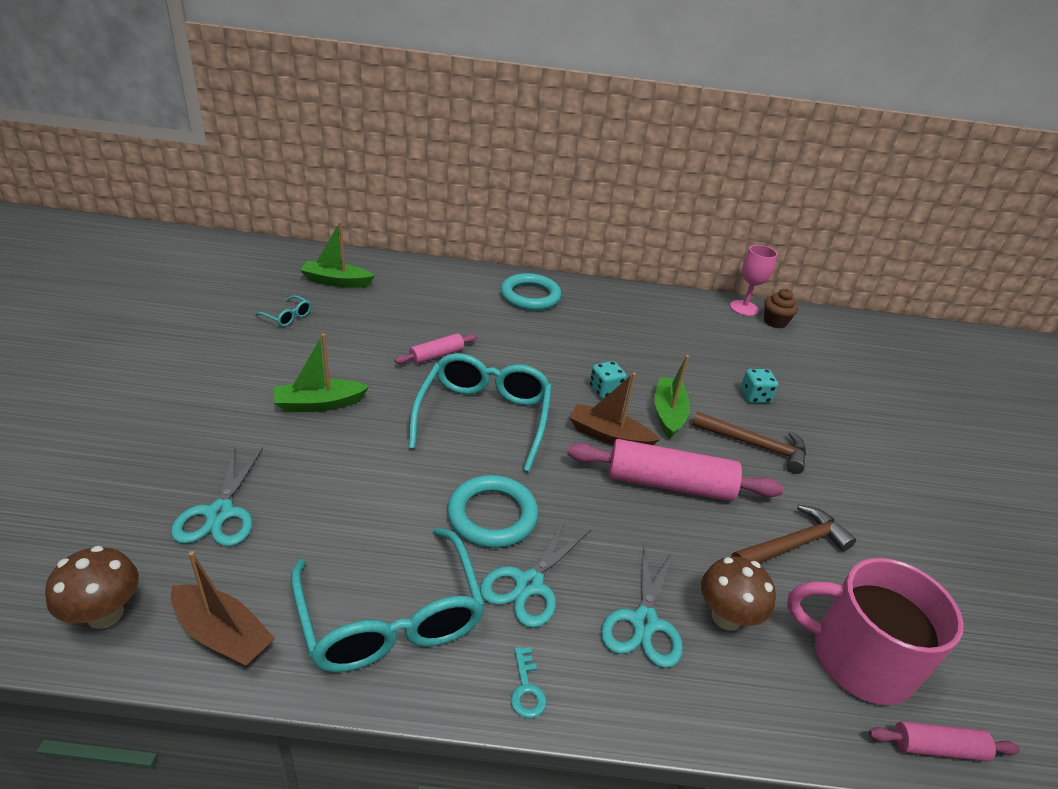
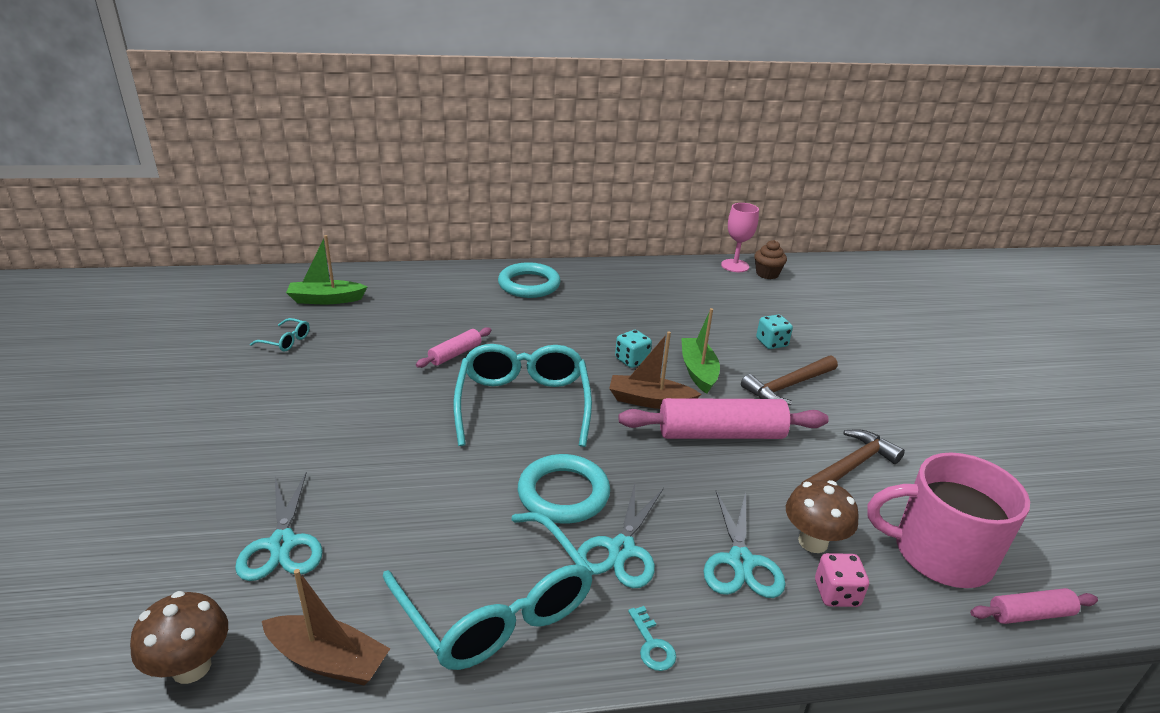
camera: 10 degrees left, 5 degrees down
green boat [274,334,369,412] -> none
brown hammer [692,411,806,474] -> brown hammer turned 135 degrees clockwise [741,355,838,405]
none -> pink dice [815,553,869,607]

